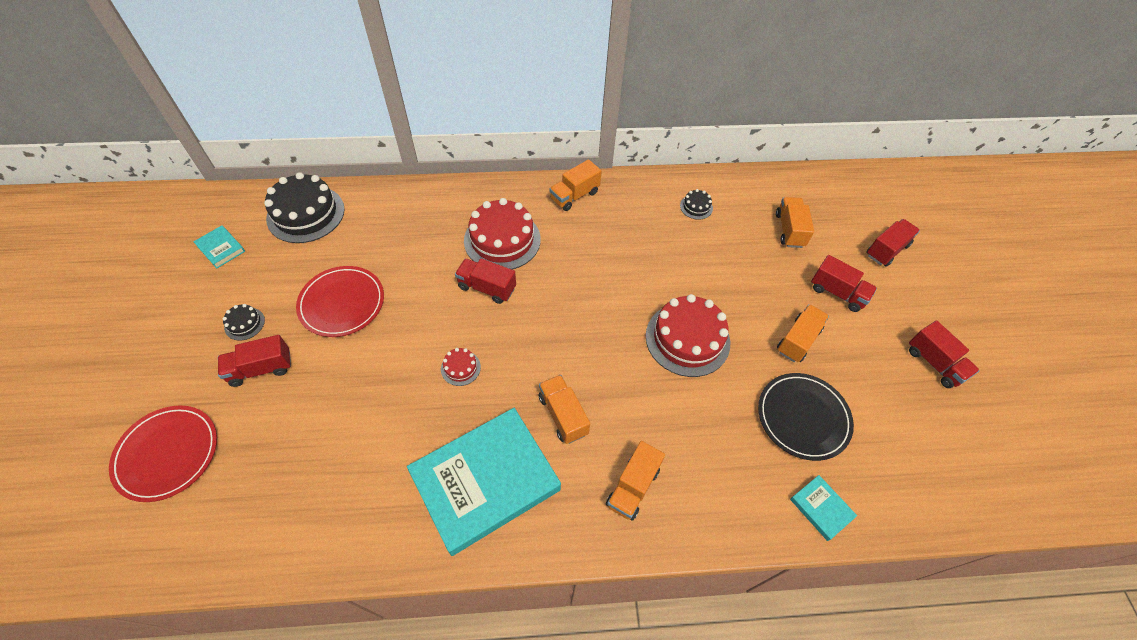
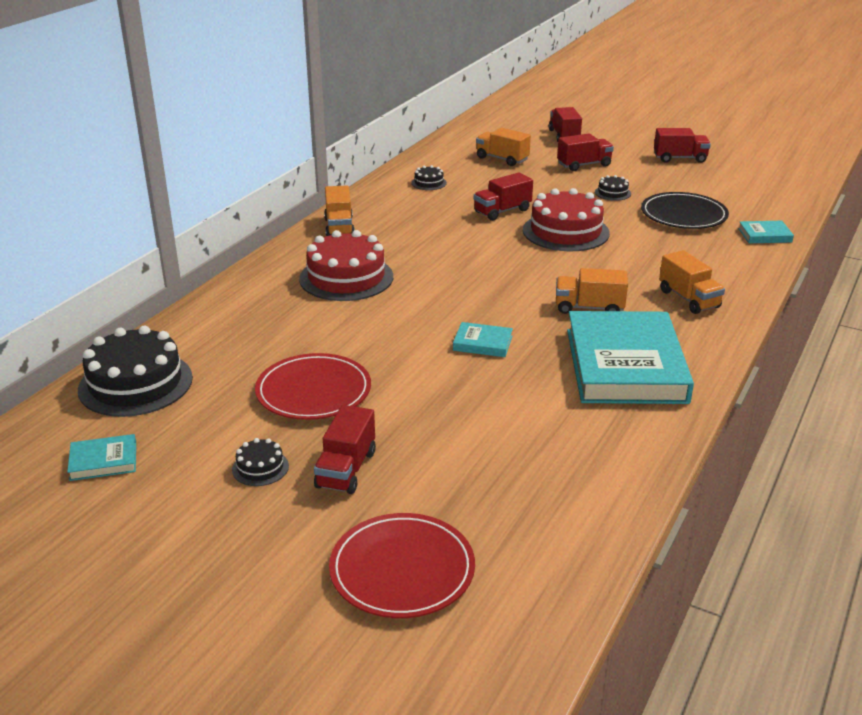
camera: 55 degrees left, 25 degrees down
red cake [441,348,481,386] -> turquoise book [453,322,513,357]
red truck [455,258,516,304] -> red truck moved to [474,172,533,221]
orange truck [777,304,829,362] -> black cake [595,175,631,201]

